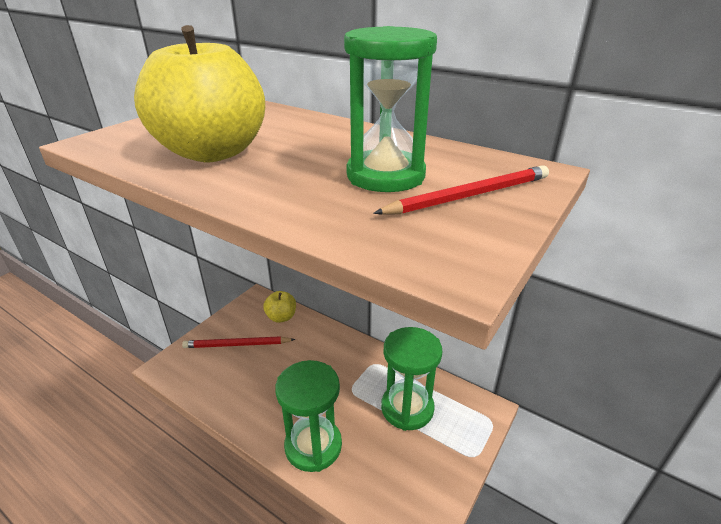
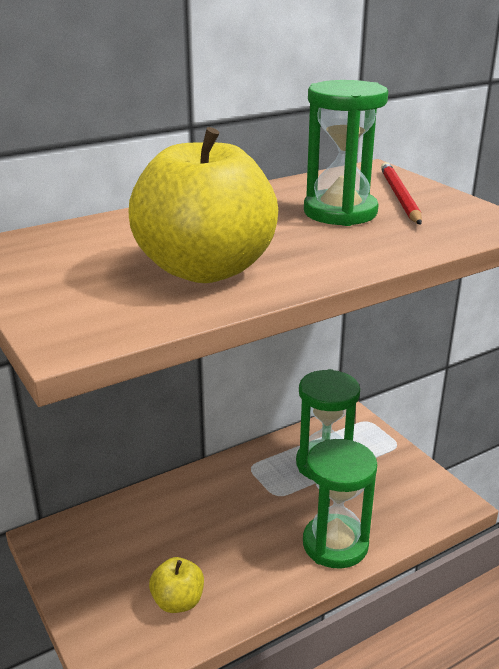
camera: 65 degrees left, 5 degrees down
red pencil [182,336,296,348] -> none
yellow apple [263,291,296,323] -> yellow apple moved to [149,557,204,613]

